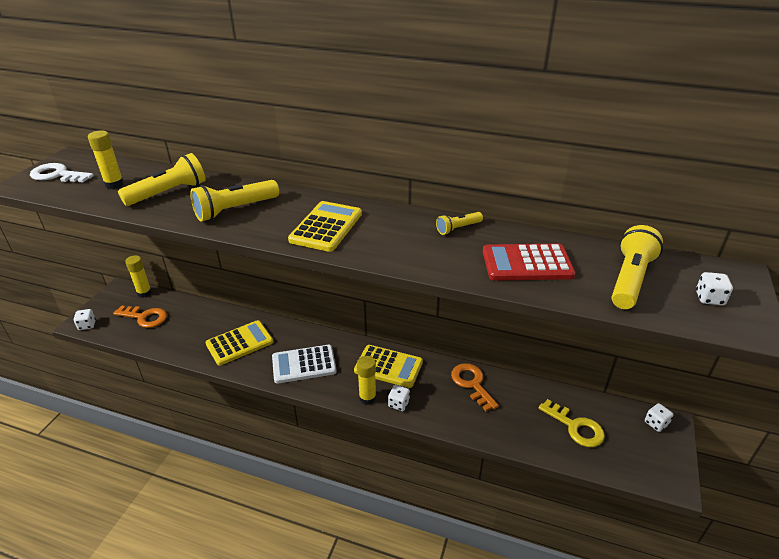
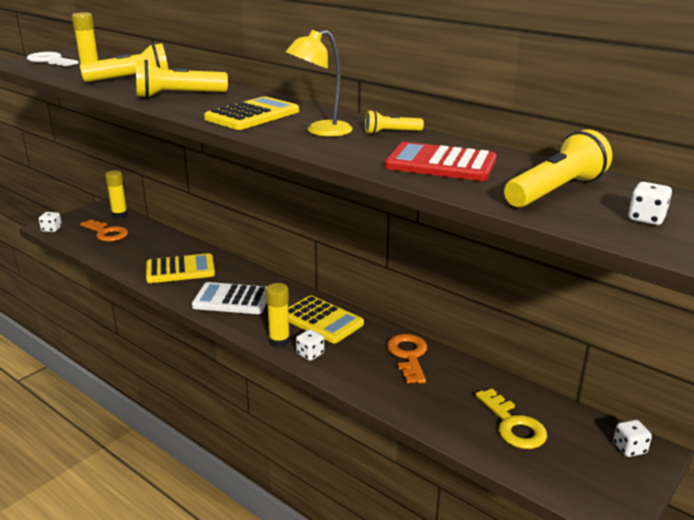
camera: 20 degrees right, 10 degrees down
none -> yellow lamp [286,30,353,137]

